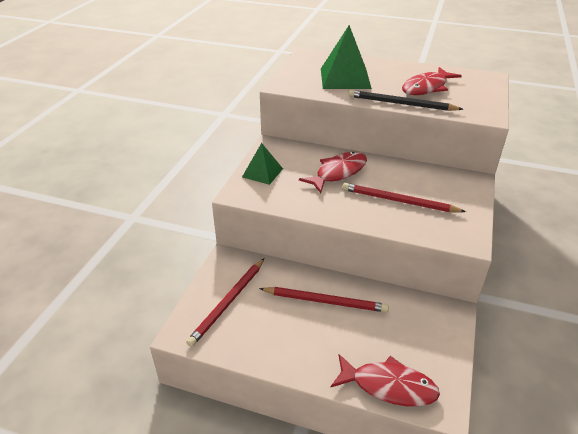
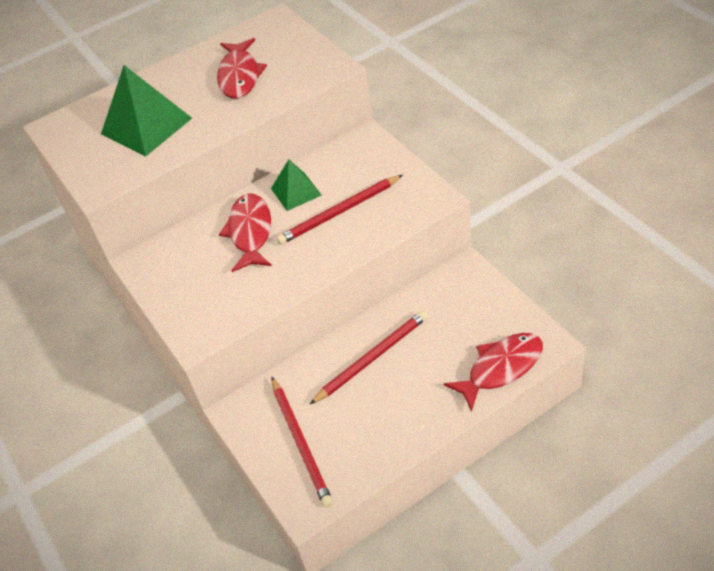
camera: 45 degrees left, 10 degrees up
green pyramid [242,143,283,185] -> green pyramid moved to [271,159,322,211]
black pencil [349,90,463,111] -> none

